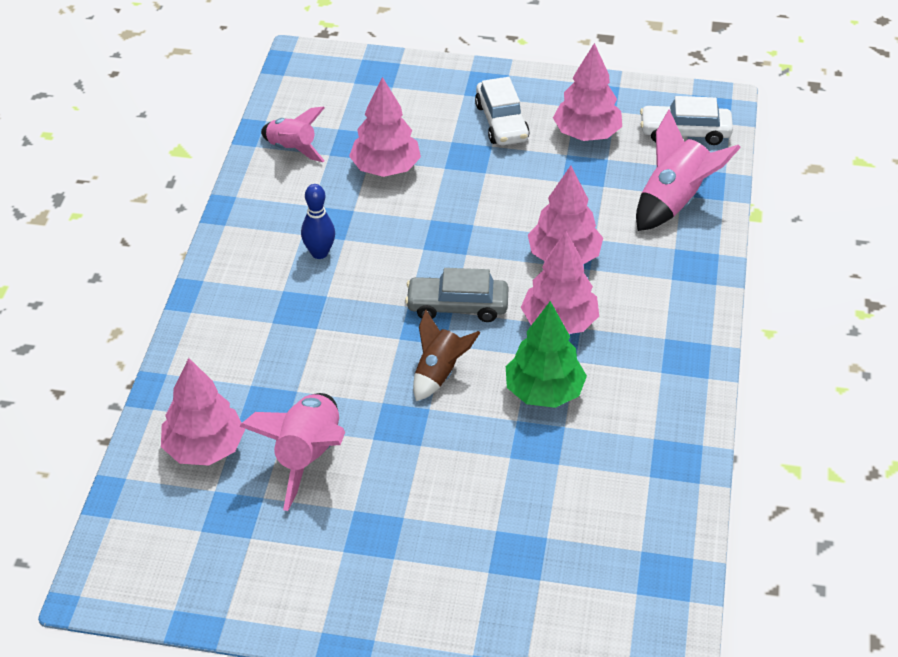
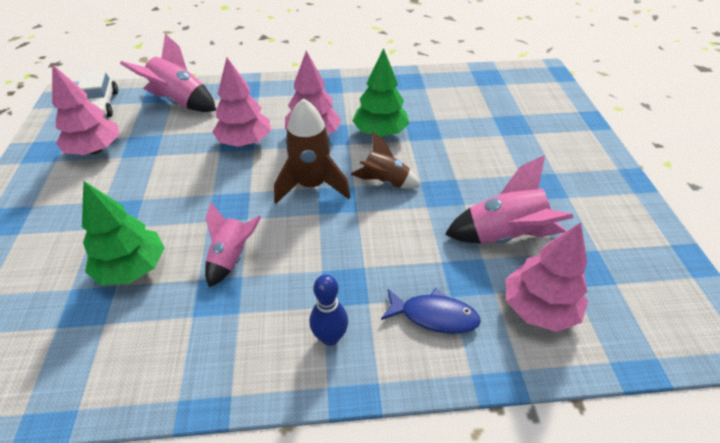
camera: 105 degrees left, 0 degrees up
pink rocket [261,107,325,162] -> pink rocket moved to [205,202,261,287]
blue bowling pin [301,184,335,259] -> blue bowling pin moved to [310,274,348,346]
pink tree [349,77,421,177] -> green tree [82,181,165,285]
grey car [405,268,509,322] -> brown rocket [274,98,350,204]
white car [475,77,530,145] -> none
none -> blue fish [381,288,481,334]

